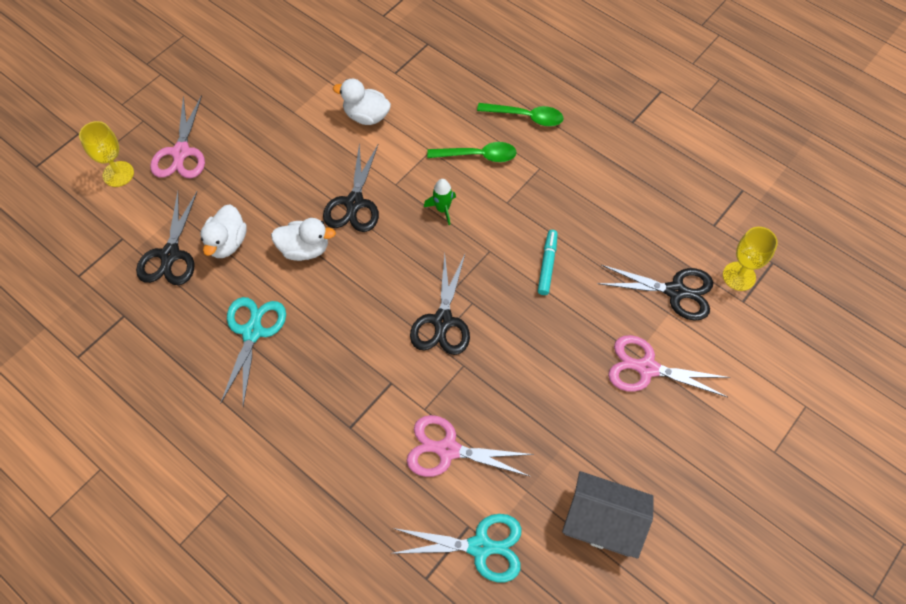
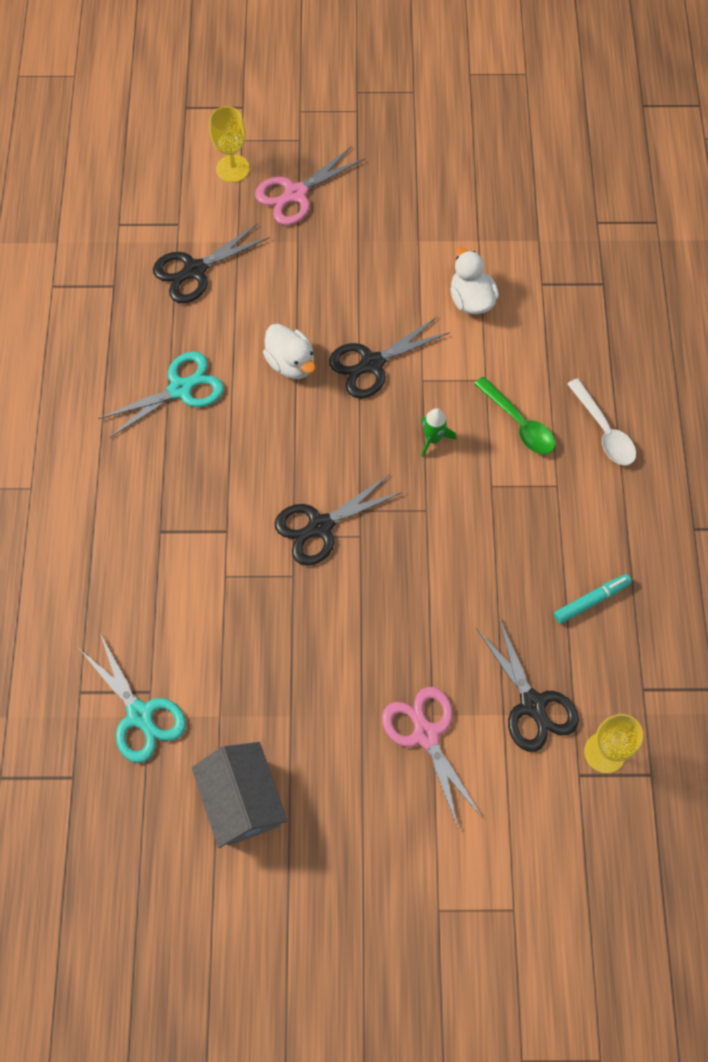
camera: 50 degrees right, 5 degrees up
white duck [200,205,247,258] -> none
pink scissors [407,415,534,477] -> none
green spoon [477,103,563,126] -> white spoon [567,378,636,466]
turquoise marker [538,230,558,295] -> turquoise marker moved to [554,574,632,624]

